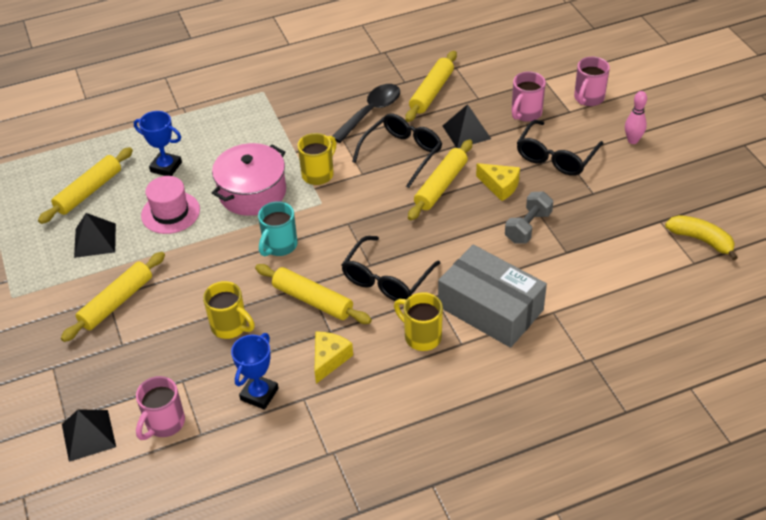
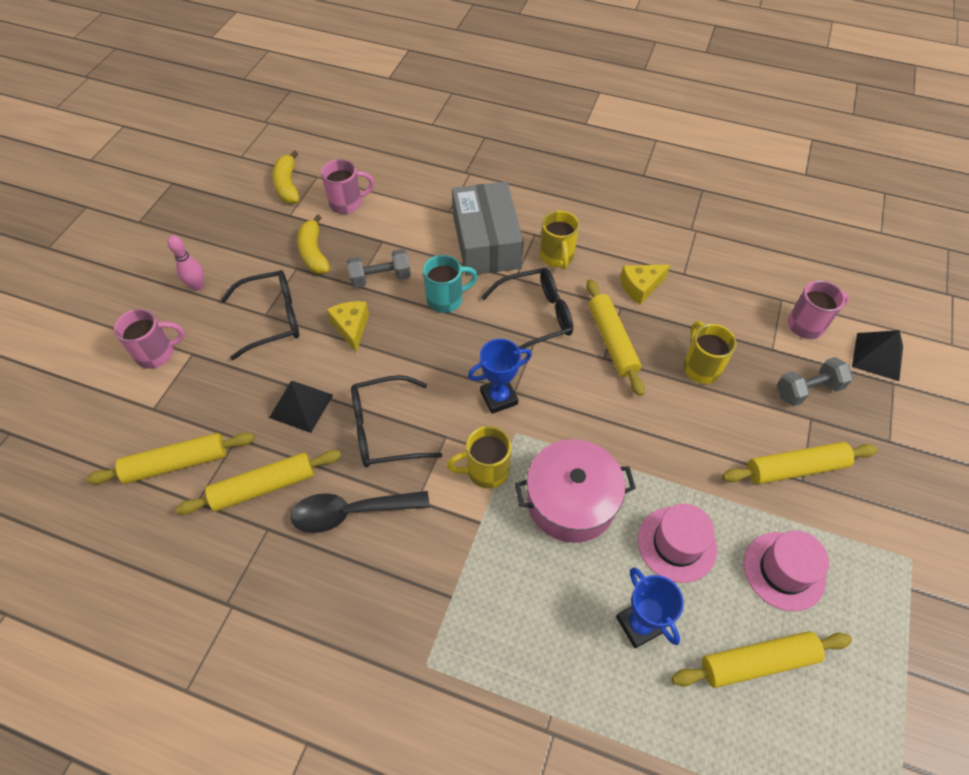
camera: 140 degrees left, 10 degrees up
black pyramid [74,213,116,258] -> pink hat [744,530,829,611]
blue trophy [231,333,279,410] -> blue trophy moved to [468,339,532,414]
turquoise mug [258,201,297,256] -> turquoise mug moved to [423,255,478,313]
yellow rolling pin [408,139,472,220] -> yellow rolling pin moved to [86,432,255,484]
pink mug [512,72,546,122] -> pink mug moved to [321,159,375,214]
none -> yellow banana [297,214,330,274]
none -> grey dumbbell [777,357,853,406]

